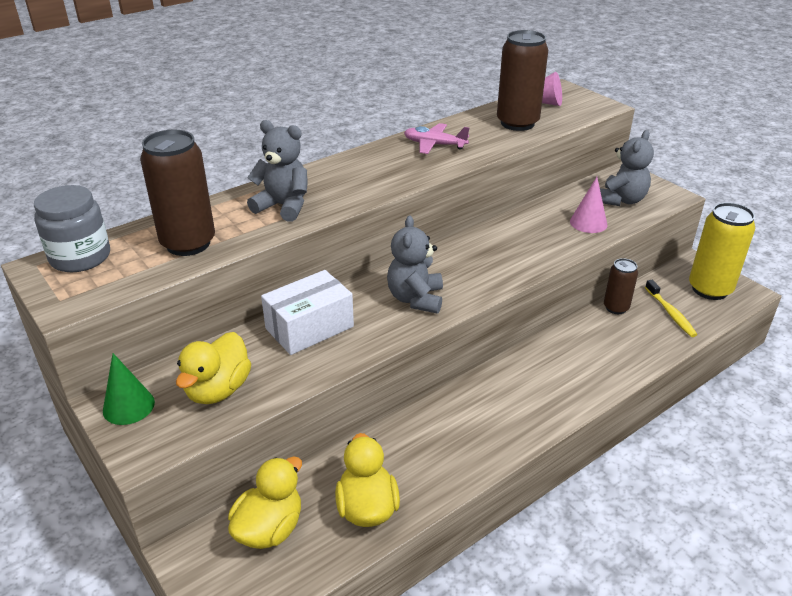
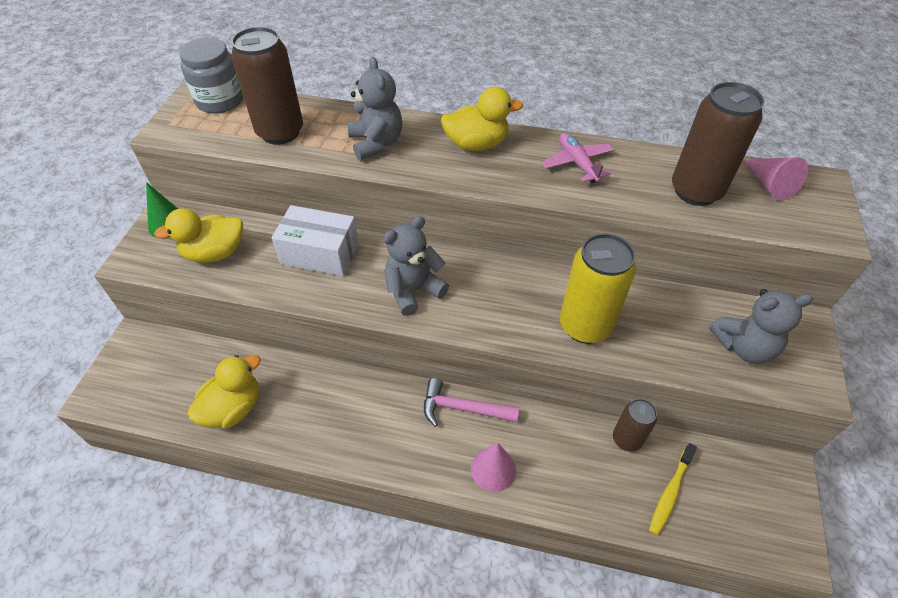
camera: 50 degrees right, 15 degrees up
yellow duck [228,456,302,549] -> yellow duck moved to [440,87,523,151]
pink cone [570,177,608,233] -> pink cone moved to [471,442,516,492]
yellow can [689,202,755,300] -> yellow can moved to [560,233,636,344]
none -> pink hammer [424,378,519,427]

